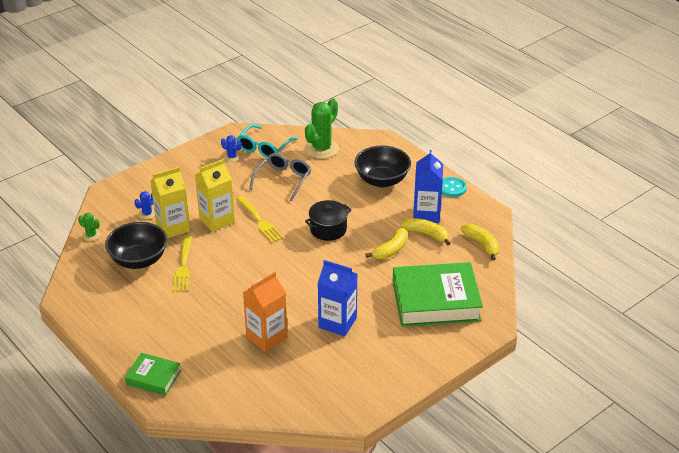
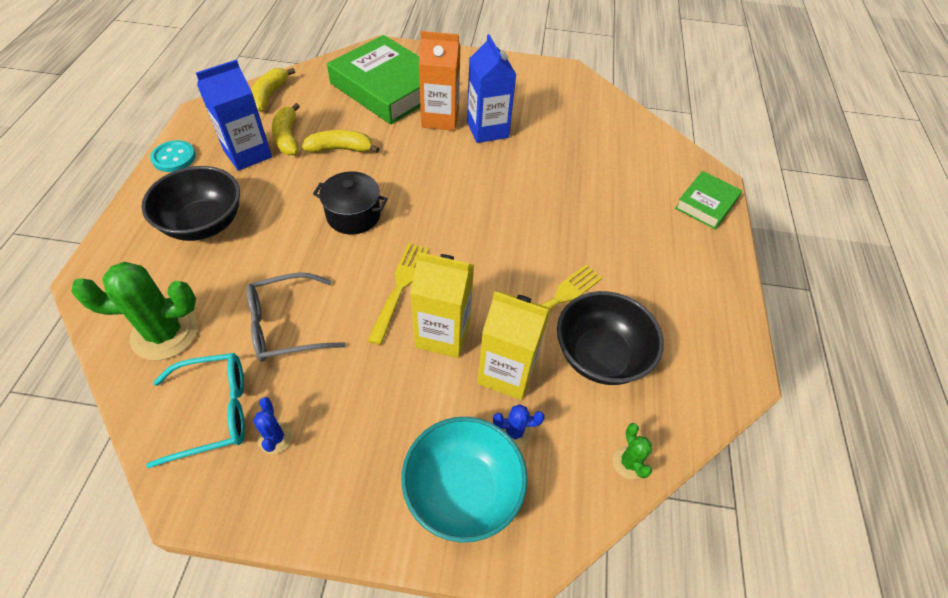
camera: 135 degrees left, 15 degrees up
green book [125,353,181,396] -> green book turned 60 degrees clockwise [675,171,742,229]
orange carton [243,272,287,352] -> orange carton moved to [419,31,461,131]
none -> turquoise bowl [401,417,528,543]

